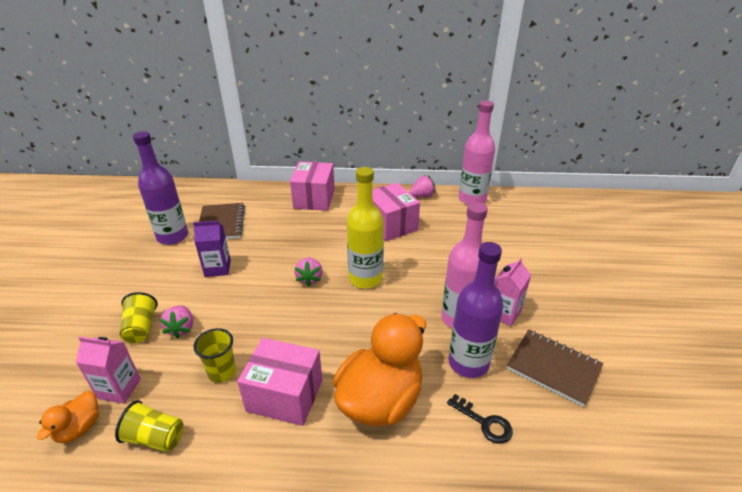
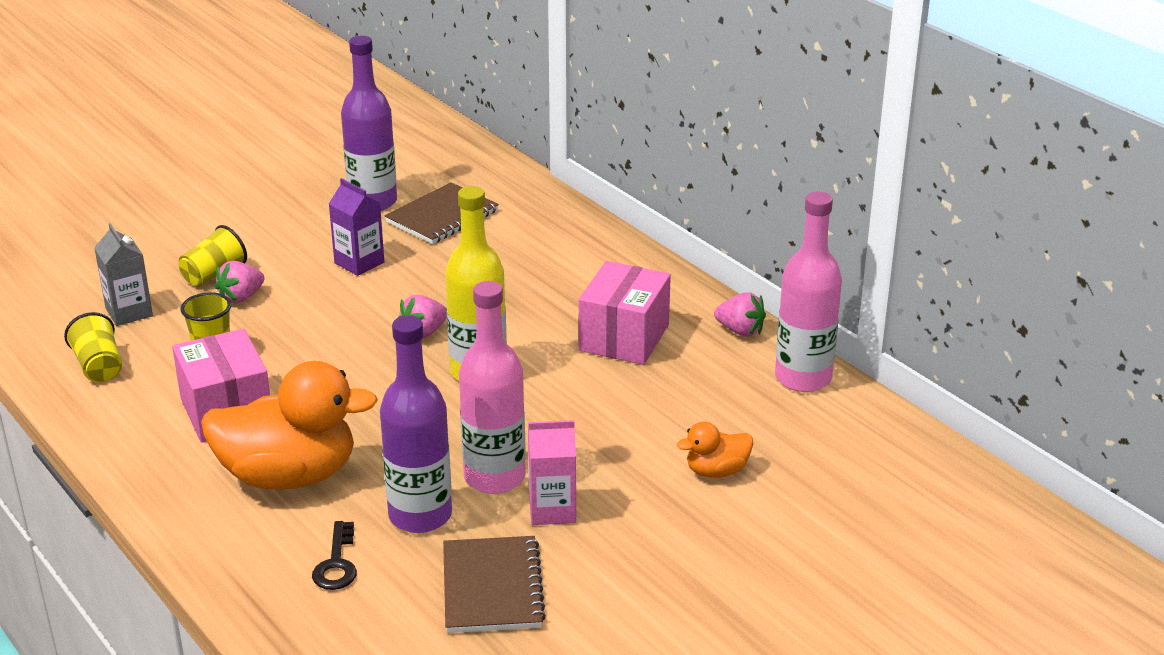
camera: 50 degrees right, 5 degrees down
orange duck [37,391,99,443] -> orange duck moved to [677,422,753,478]
pink carton [76,336,141,404] -> grey carton [94,223,153,326]
pink box [290,161,335,211] -> none

